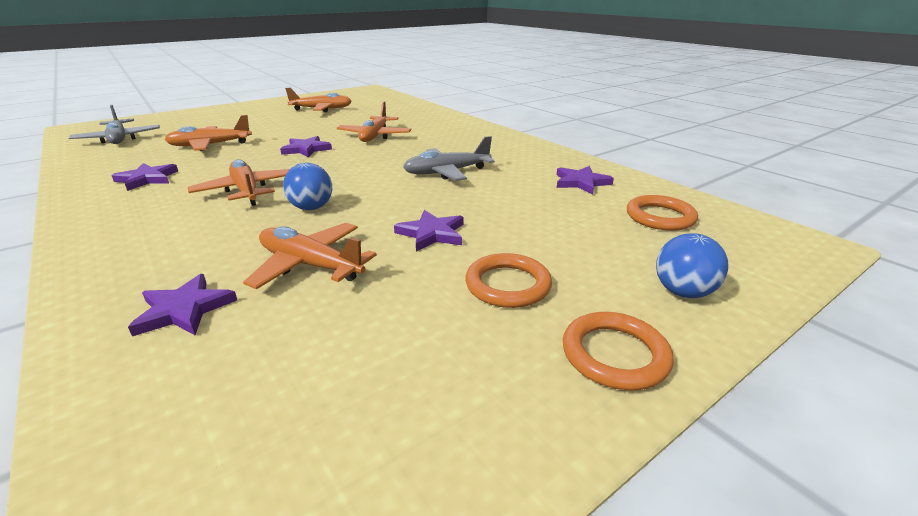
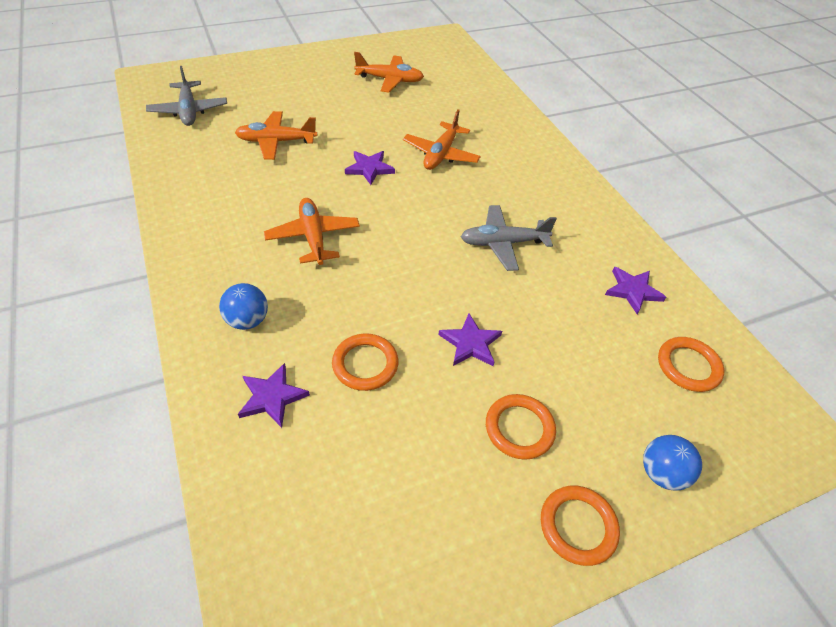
camera: 10 degrees right, 20 degrees up
purple star [111,163,178,191] -> none
orange plane [243,223,377,289] -> orange ring [332,333,398,391]
blue ball [283,163,332,210] -> blue ball moved to [219,283,268,330]

